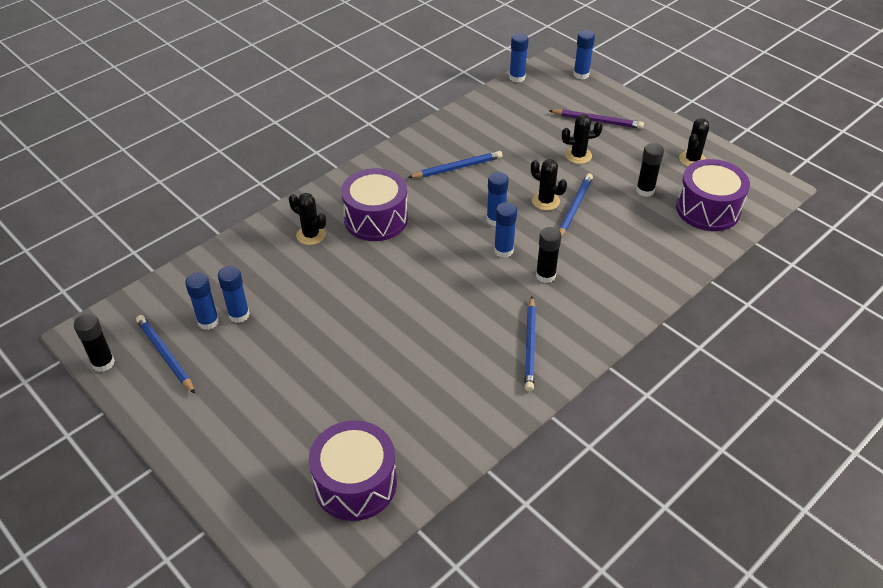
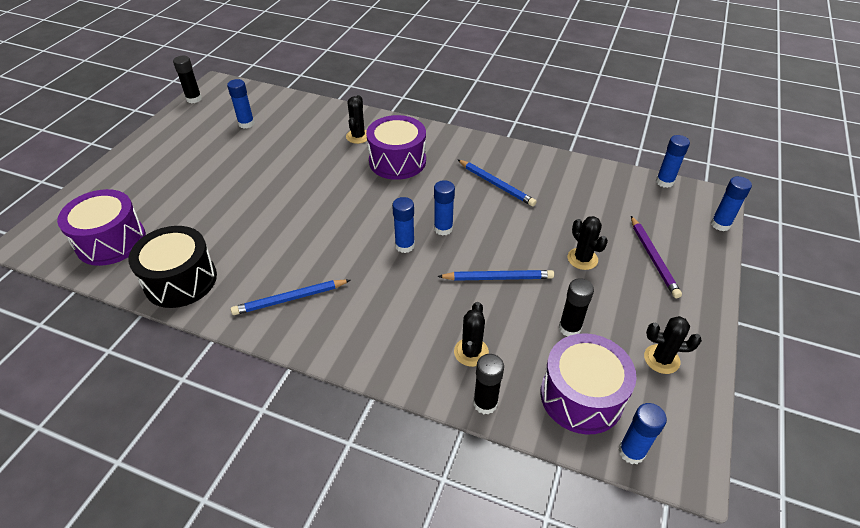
camera: 65 degrees right, 0 degrees up
blue pencil [136,315,195,394] -> none
blue glue stick [218,266,250,323] -> blue glue stick moved to [618,403,667,464]
black cactus [531,159,567,210] -> black cactus moved to [454,302,489,367]
black glue stick [536,227,562,283] -> black glue stick moved to [473,354,504,415]
none -> black drum [128,226,217,308]

